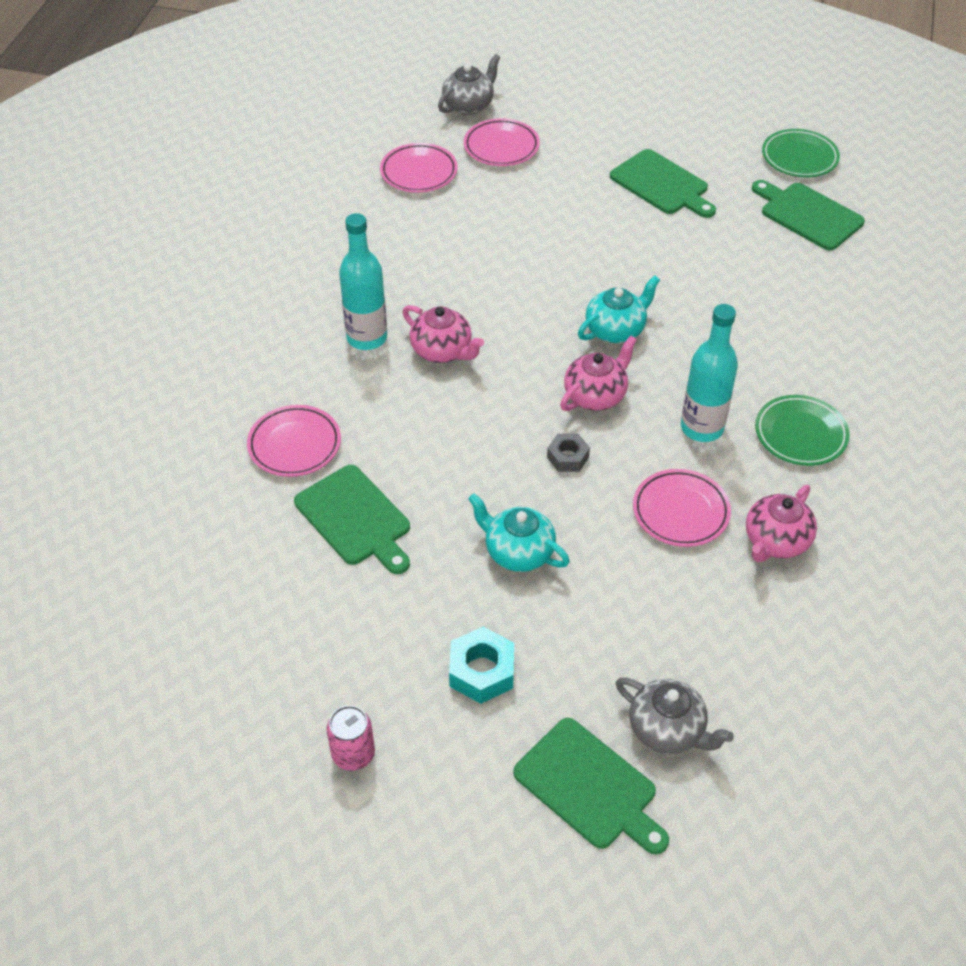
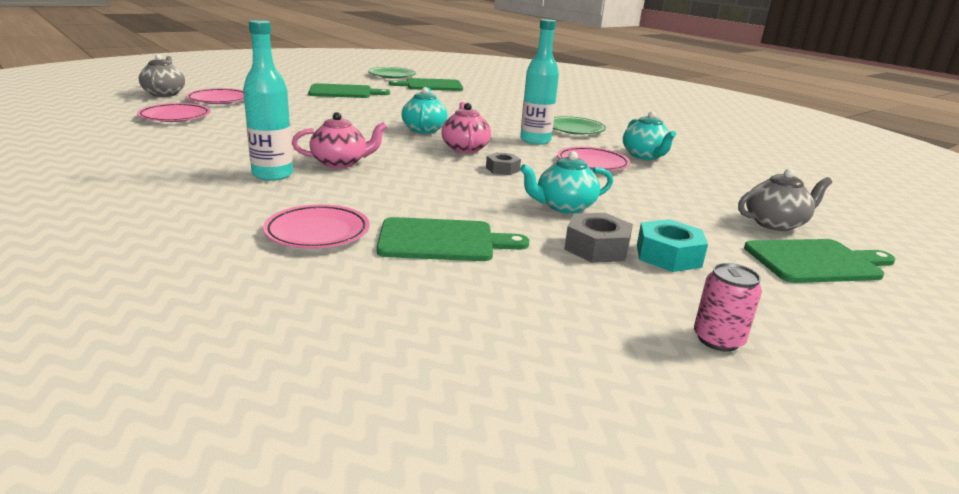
camera: 55 degrees left, 25 degrees down
pink teapot [746,485,817,562] -> turquoise teapot [623,111,676,160]
none -> grey nut [564,213,633,263]

